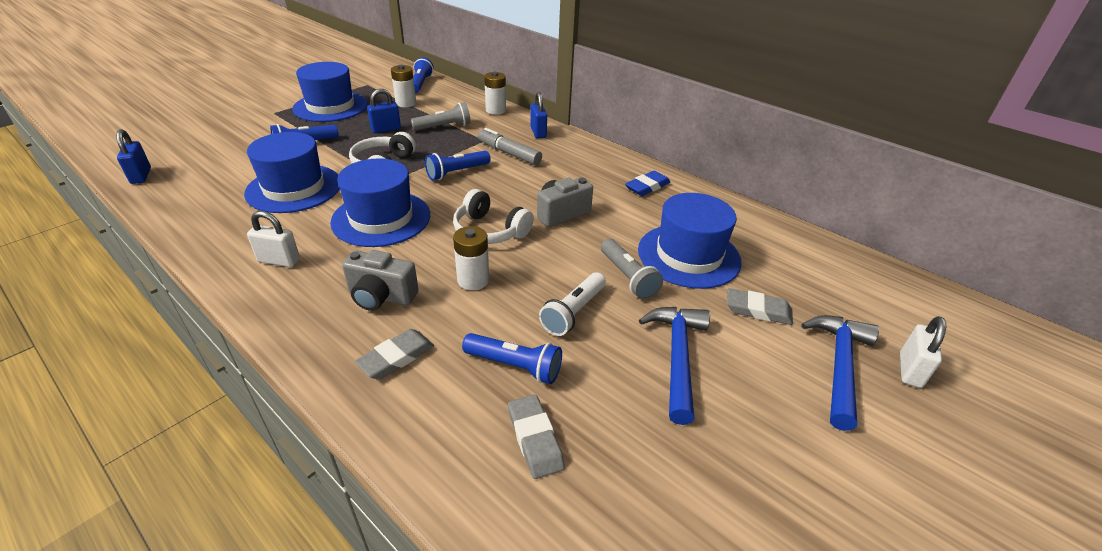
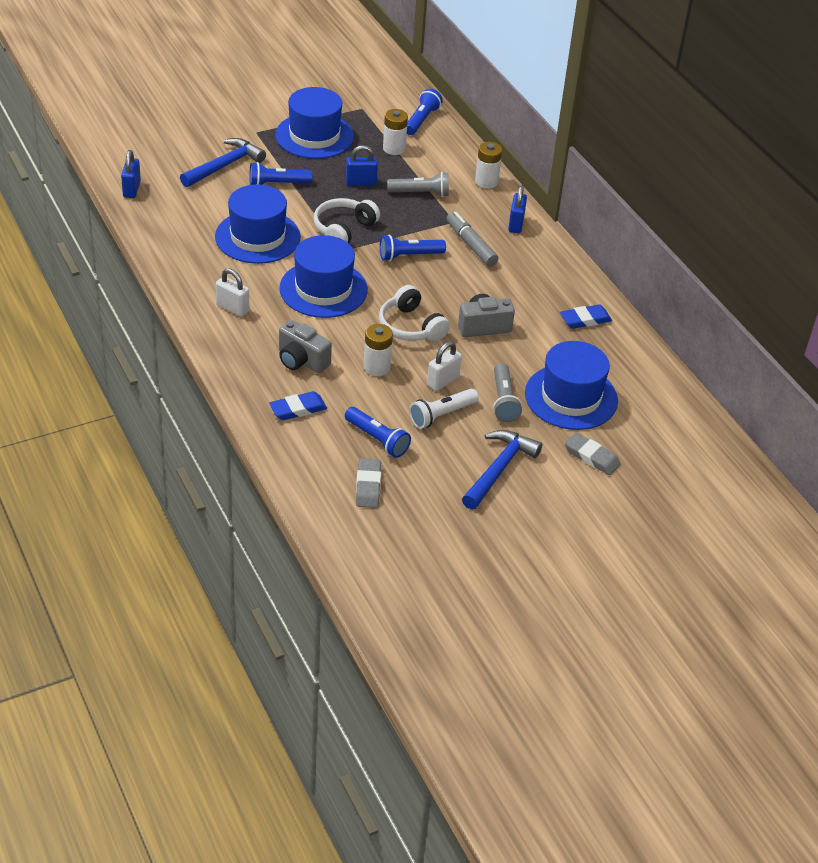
camera: 20 degrees right, 5 degrees up
grey eraser [355,329,434,380] -> blue eraser [269,391,327,420]
blue hammer [801,315,879,431] -> blue hammer moved to [180,138,266,187]
white padlock [900,316,946,388] -> white padlock moved to [427,341,462,391]

